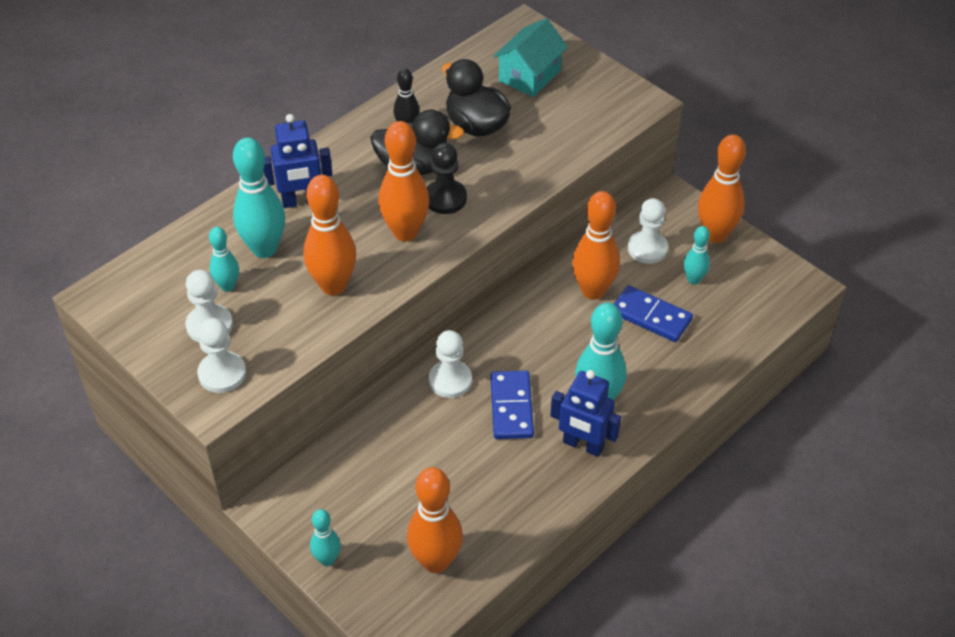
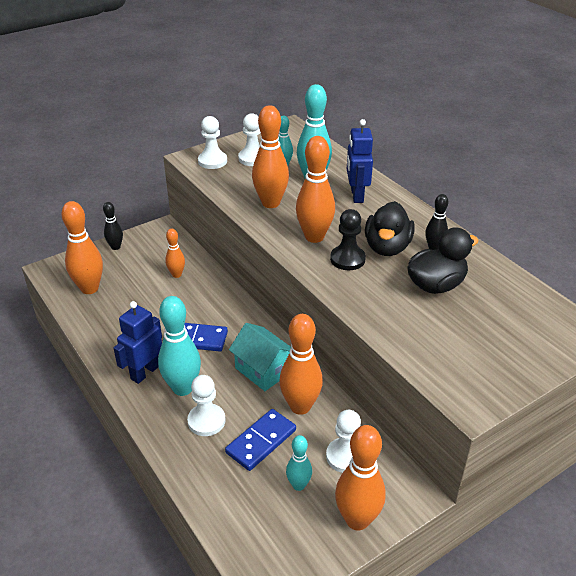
camera: 100 degrees right, 10 degrees down
turquoise bowling pin [310,509,341,566] -> black bowling pin [103,202,123,250]
white pawn [429,330,472,398] -> white pawn moved to [187,375,226,436]
turquoise house [493,18,568,97] -> turquoise house moved to [229,323,291,391]
none -> orange bowling pin [165,228,185,278]

